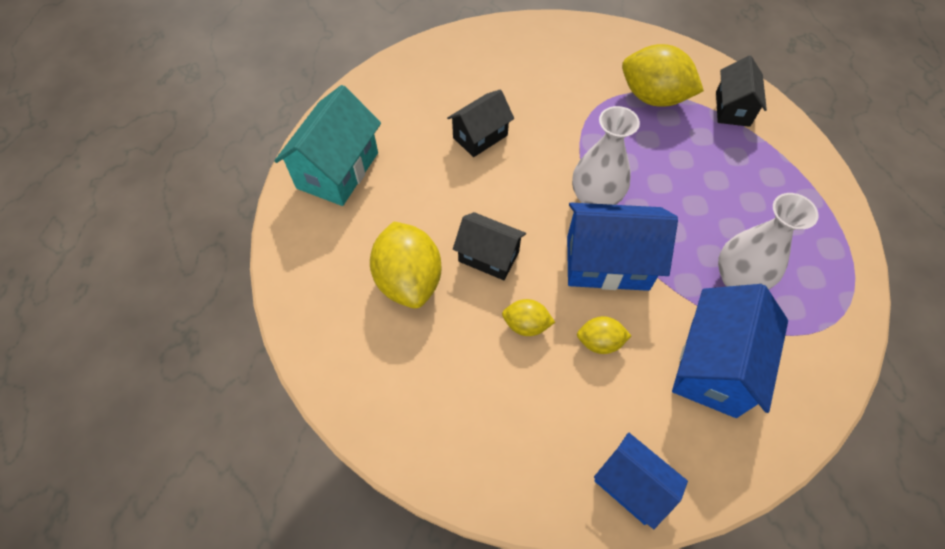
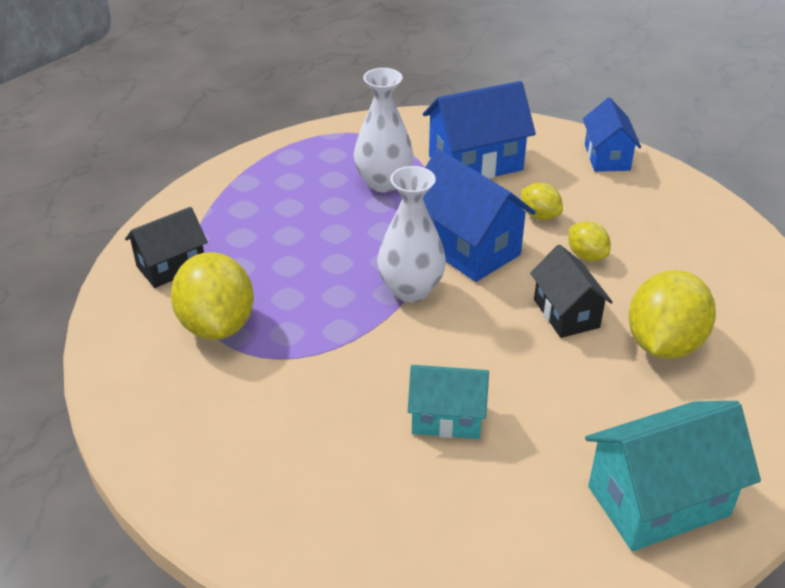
camera: 135 degrees left, 20 degrees down
black house [447,89,514,157] -> turquoise house [408,365,489,439]

